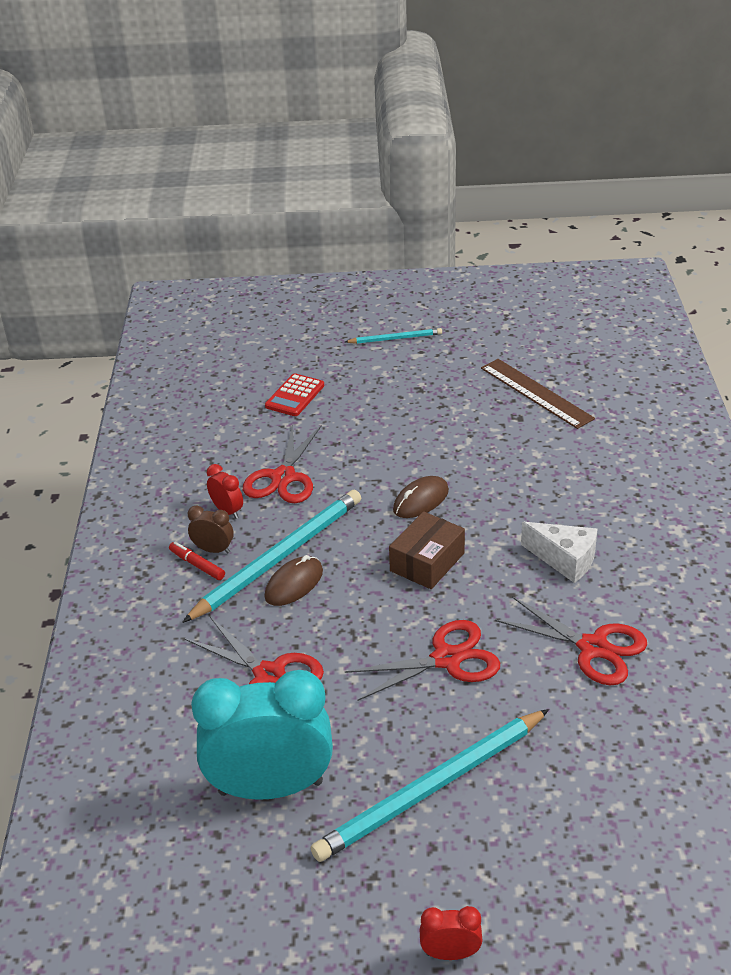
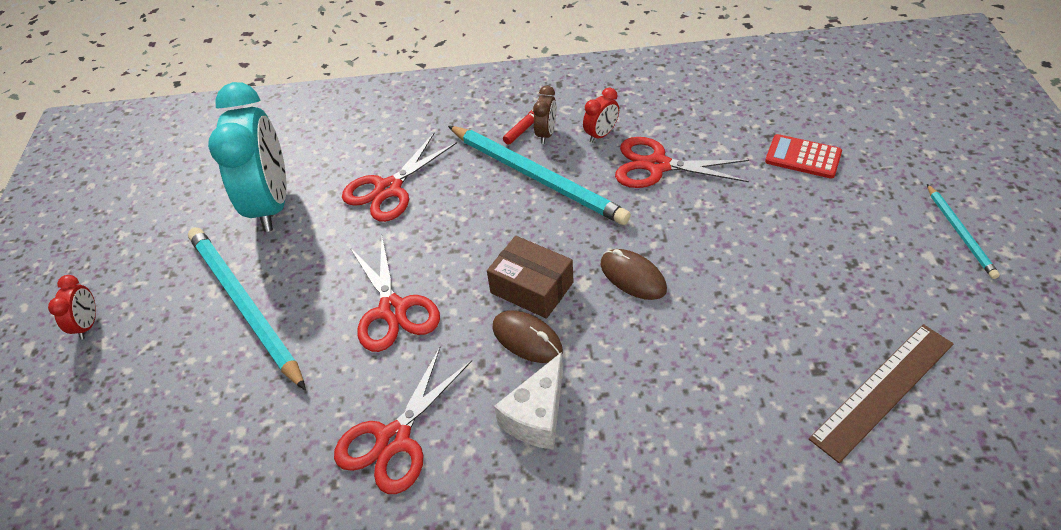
camera: 90 degrees right, 10 degrees up
brown mouse [264,555,323,606] -> brown mouse moved to [493,310,563,363]

